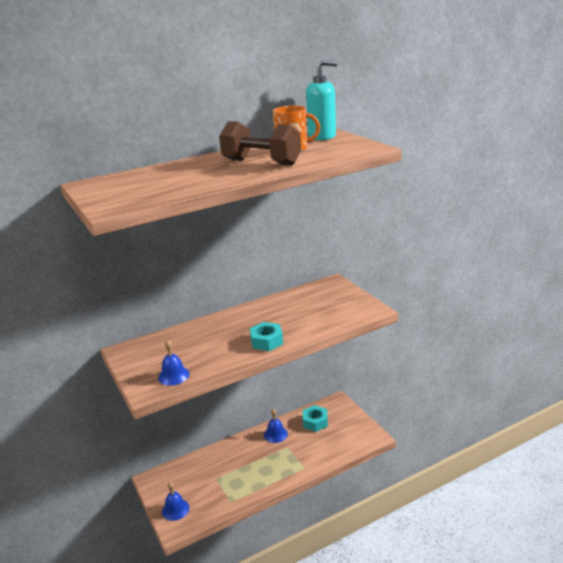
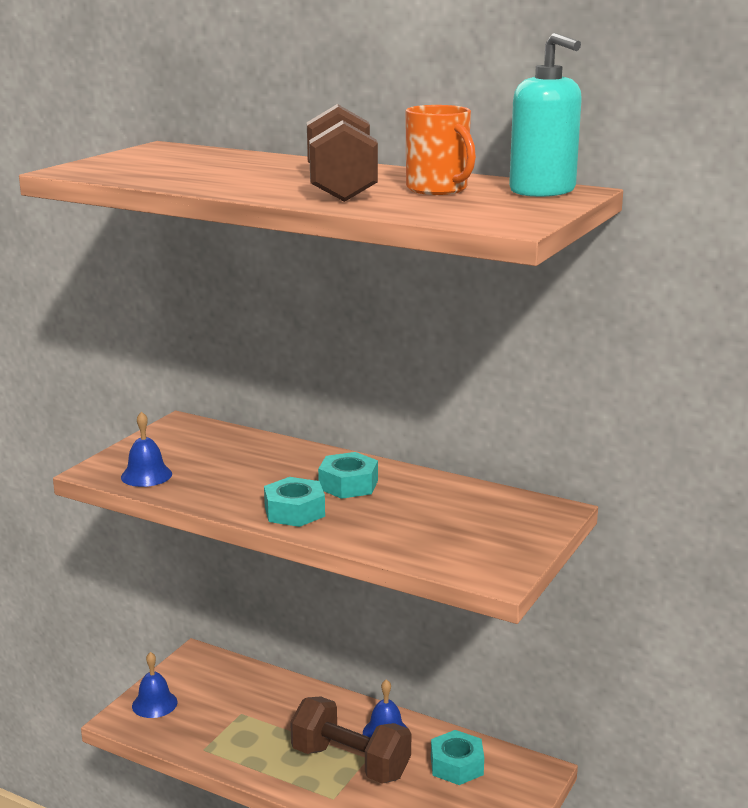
camera: 55 degrees right, 5 degrees down
none -> brown dumbbell [290,697,411,784]
none -> turquoise nut [318,452,378,499]

